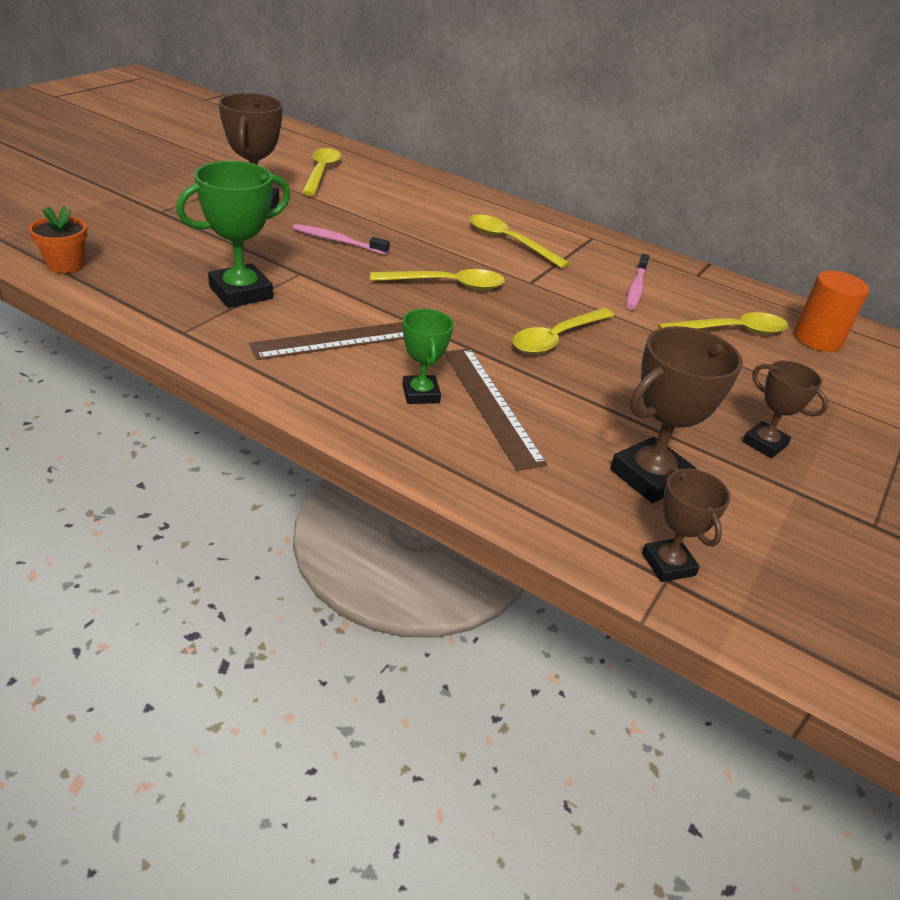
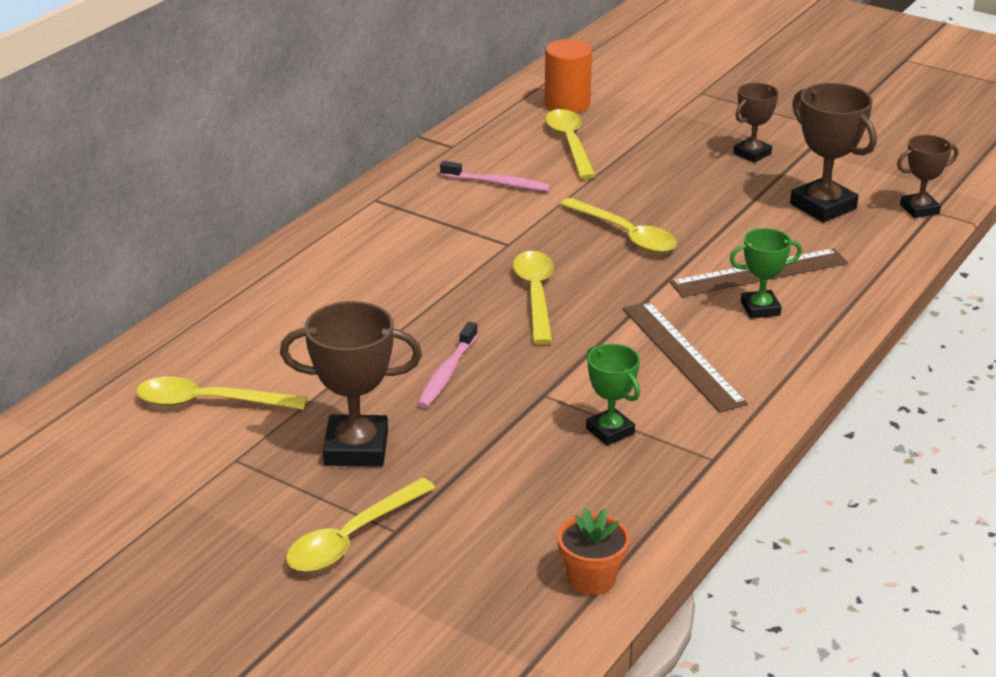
camera: 85 degrees left, 5 degrees down
green trophy [176,161,291,308] -> green trophy [586,344,640,446], size x0.61
yellow spoon [469,214,570,268] -> yellow spoon moved to [286,478,435,572]

